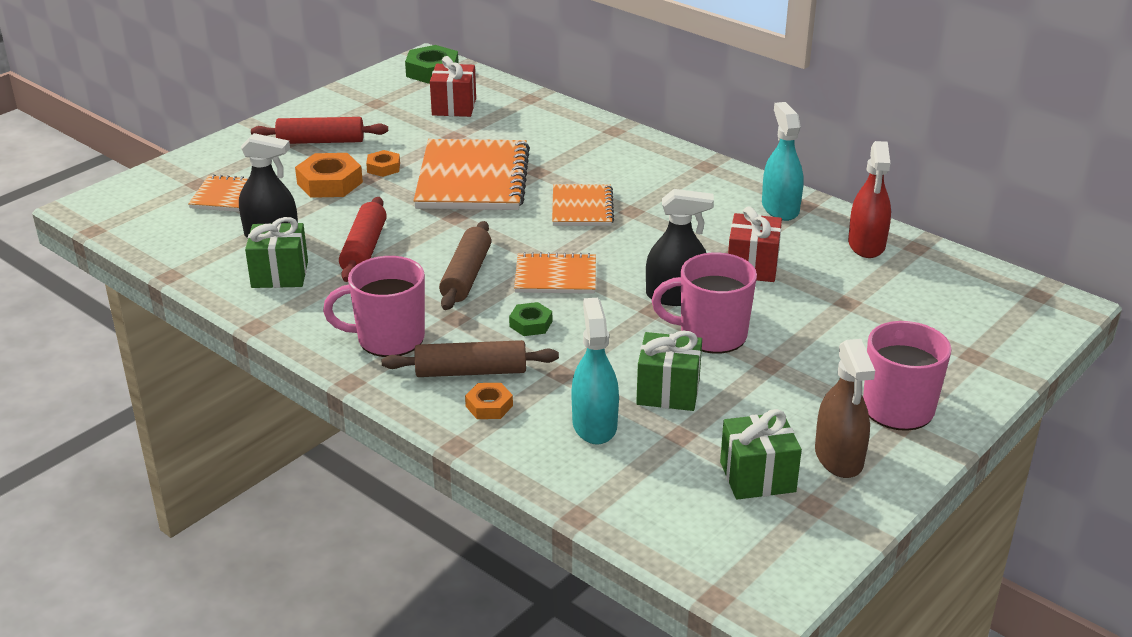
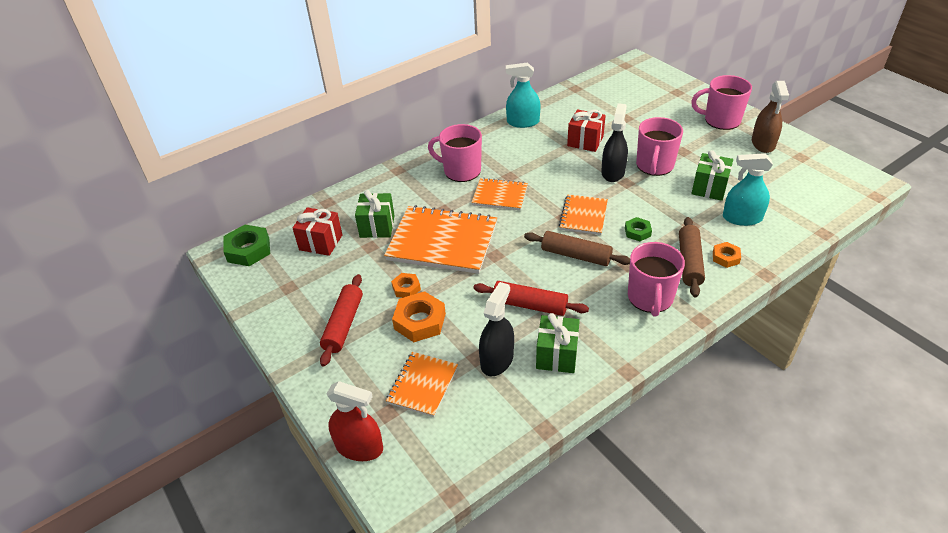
camera: 75 degrees left, 10 degrees up
green gift [720,409,802,500] -> green gift moved to [355,190,395,238]
brown spray bottle [815,339,875,478] -> brown spray bottle turned 90 degrees clockwise [752,81,789,153]
red spray bottle [848,141,891,258] -> red spray bottle moved to [327,381,383,461]
none -> pink mug [428,124,482,182]

